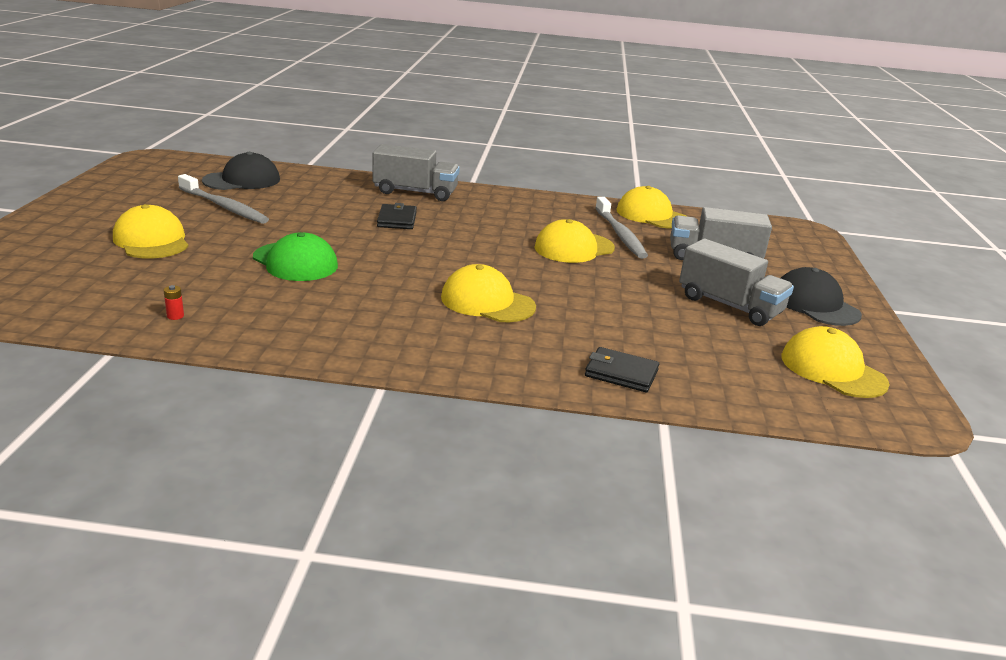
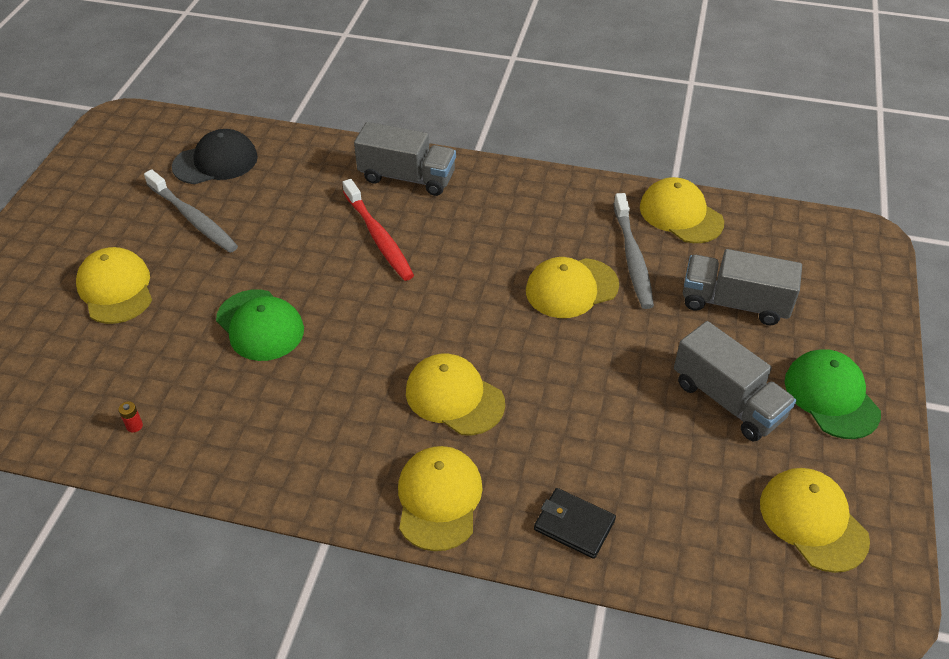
camera: 10 degrees right, 20 degrees up
black wallet [377,203,417,229] -> red toothbrush [342,179,414,281]
black cap [781,267,862,326] -> green cap [785,349,881,439]
none -> yellow cap [398,446,483,551]

